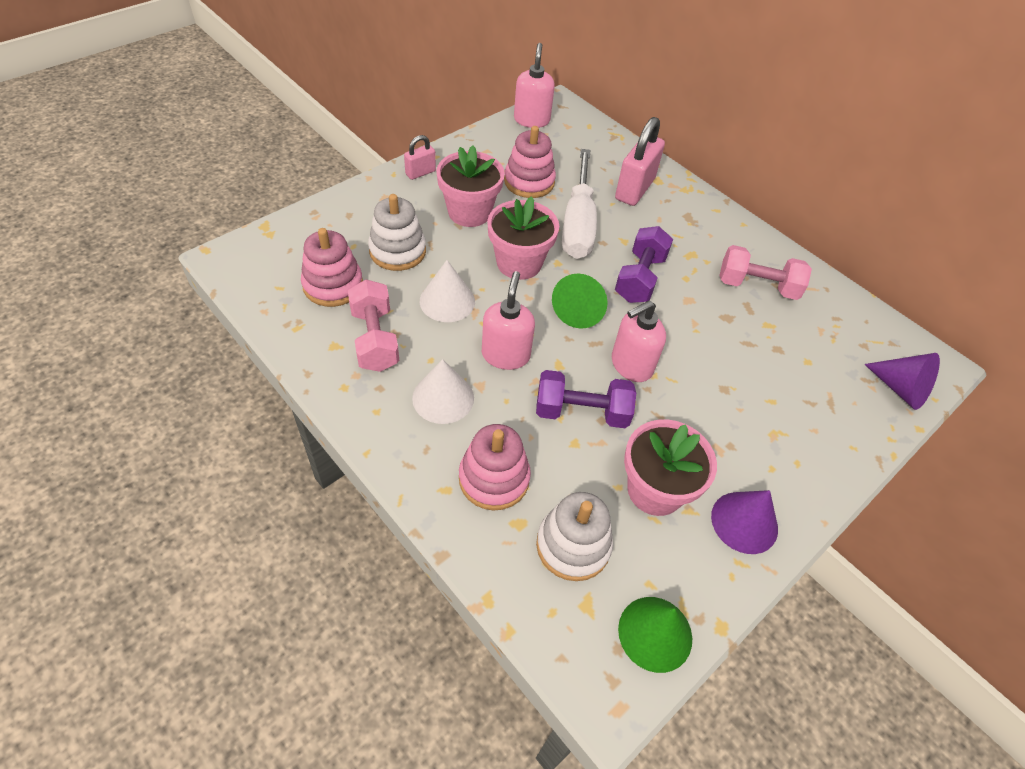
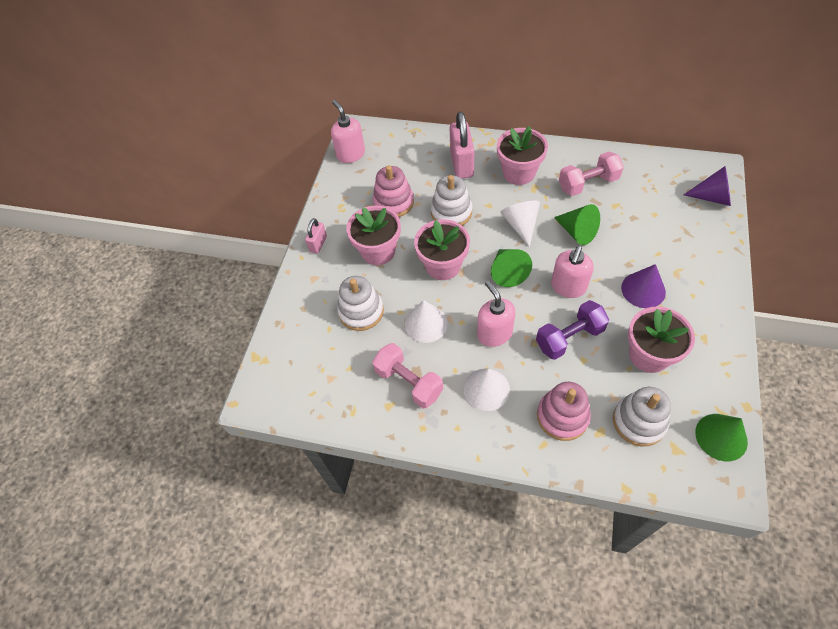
camera: 25 degrees left, 5 degrees up
pink stacking toy [301,228,363,307] -> none
white screwdriver [562,149,597,259] -> white stacking toy [431,175,472,226]
purple dumbbell [615,226,673,303] -> white cone [500,201,540,247]
purple cone [711,490,778,554] -> purple cone moved to [621,264,666,308]
none -> pink flower pot [497,126,548,185]
none -> green cone [554,204,600,245]

